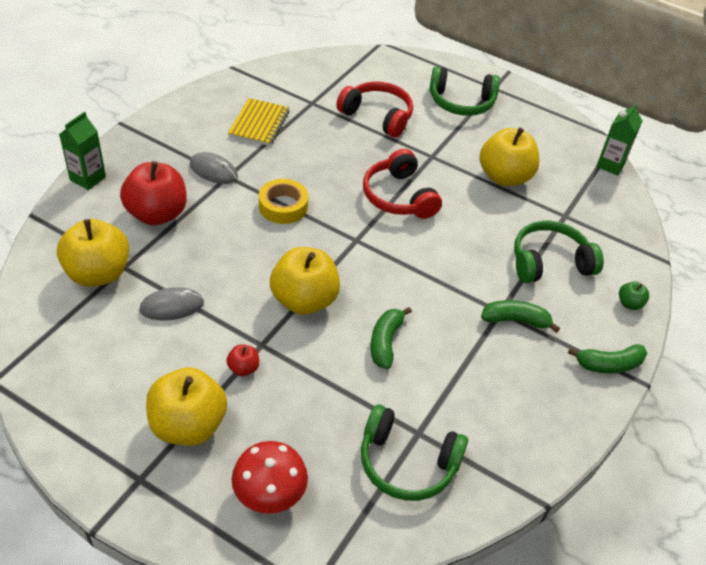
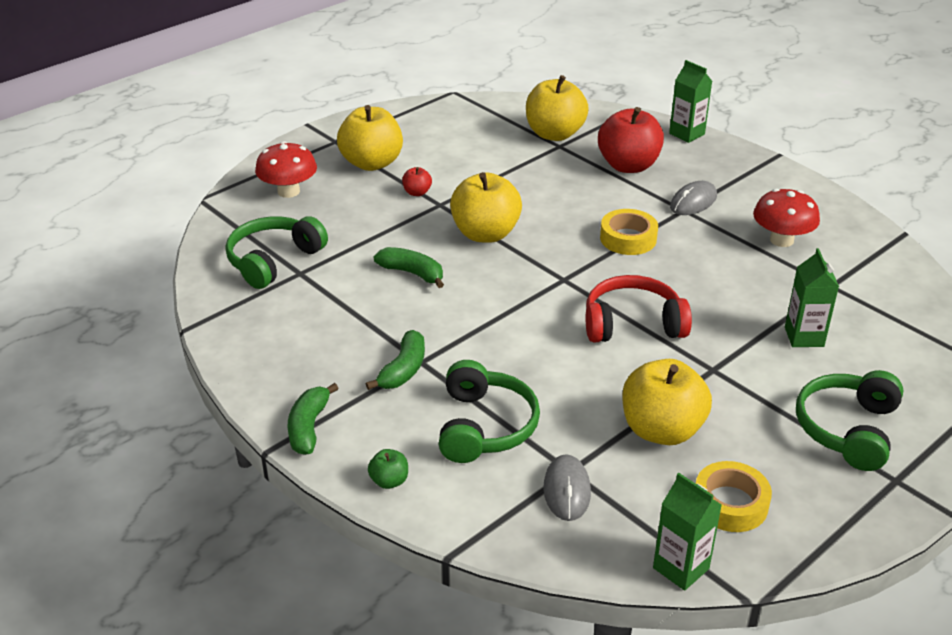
camera: 110 degrees right, 10 degrees down
grey mouse [139,287,204,321] -> grey mouse moved to [543,454,591,521]
yellow notebook [228,98,289,146] -> red mushroom [753,188,820,247]
red headphones [336,81,413,138] -> green carton [785,248,839,347]
none -> yellow tape [696,461,772,532]

